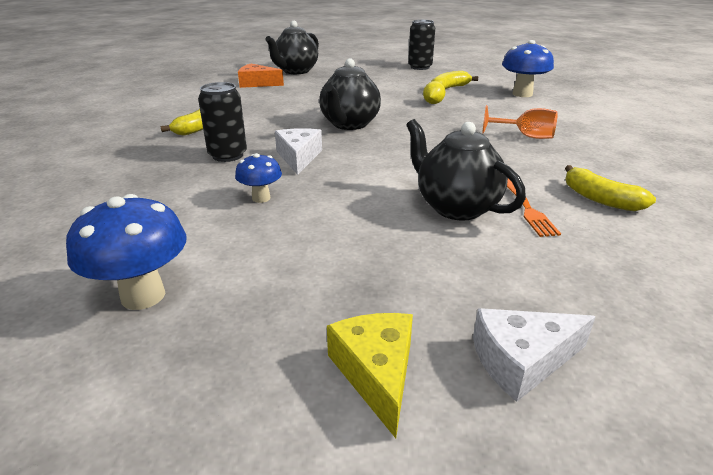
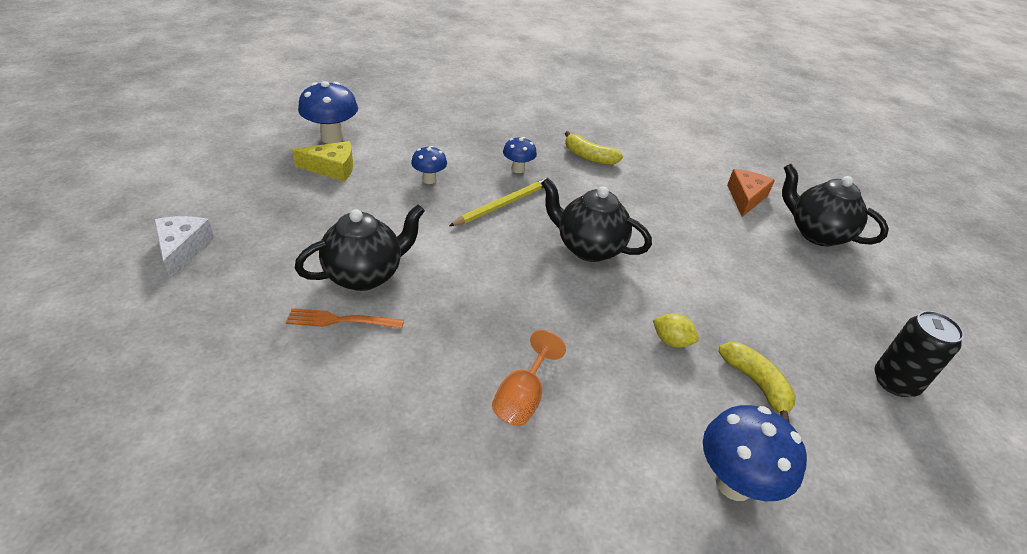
camera: 95 degrees right, 10 degrees up
black can [198,82,247,162] -> blue mushroom [503,137,537,173]
white cheese [275,128,322,175] -> yellow pencil [449,178,546,226]
yellow cheese [327,313,413,438] -> yellow cheese moved to [292,141,353,181]
yellow banana [565,165,656,211] -> none

